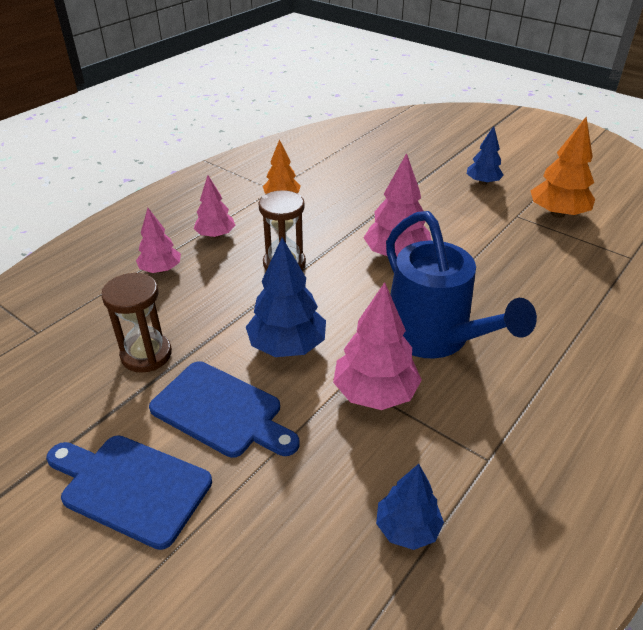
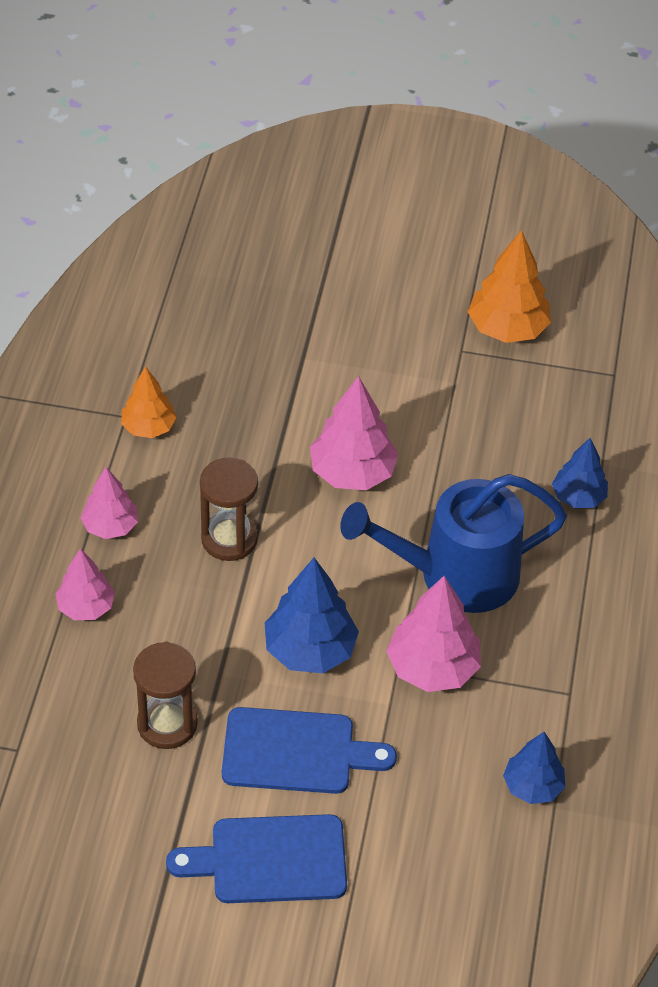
camera: 30 degrees left, 10 degrees up
blue watering can [386,211,537,358] -> blue watering can turned 135 degrees clockwise [340,474,567,613]
blue tree [467,126,504,185] -> blue tree moved to [552,438,608,508]

